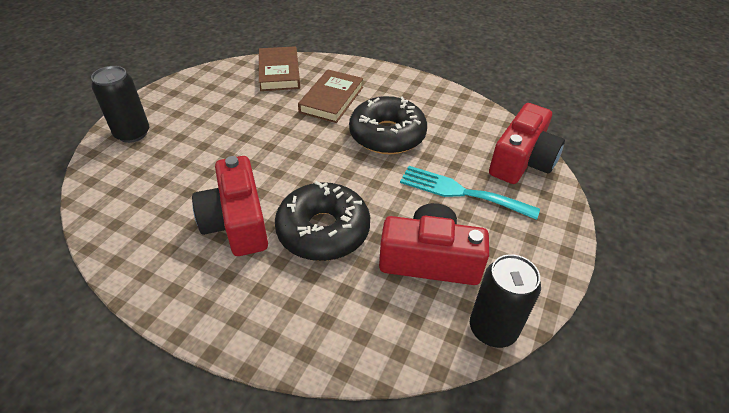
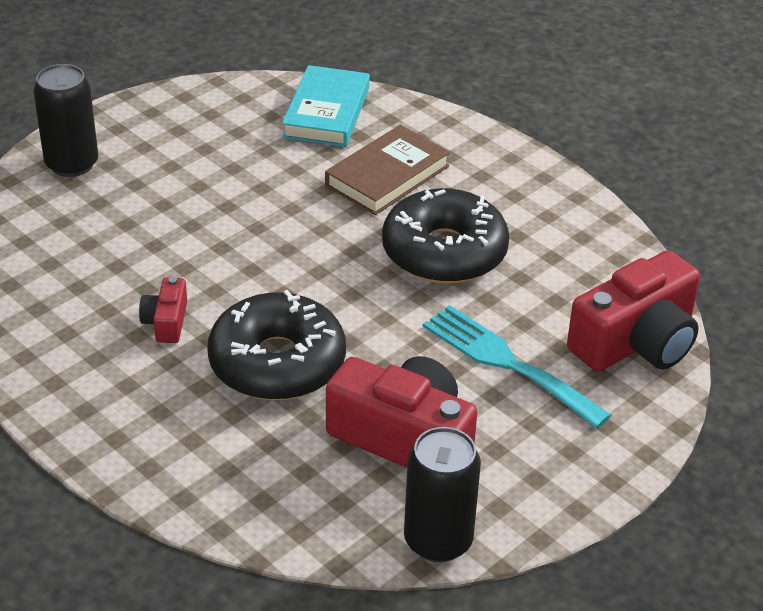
camera: 20 degrees right, 5 degrees down
red camera [192,156,268,256] -> red camera [139,277,187,343], size x0.48
brown book [259,46,300,91] -> turquoise book [282,65,370,147]

